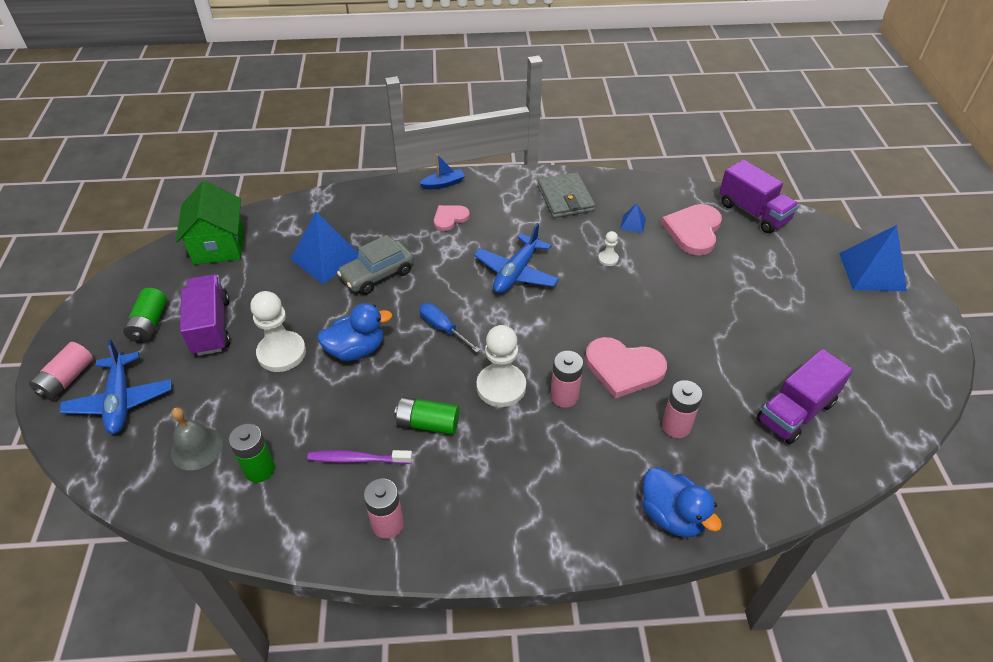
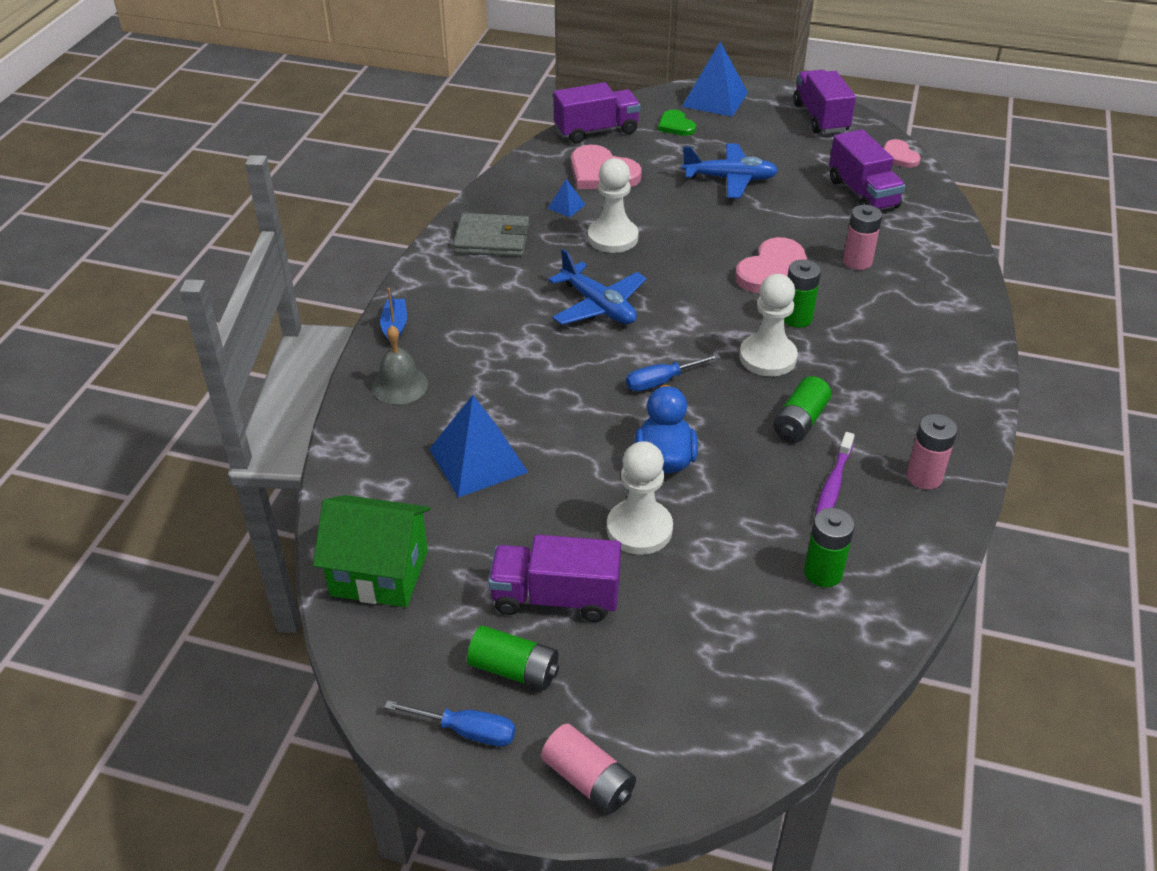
camera: 70 degrees left, 5 degrees down
blue plane [59,339,171,434] -> blue plane moved to [682,143,778,198]
grey bell [171,407,223,470] -> grey bell moved to [372,325,428,405]
grey car [337,235,414,295] -> none
pink heart [434,205,470,231] -> pink heart moved to [884,139,921,168]
pink battery [550,351,583,408] -> green battery [784,260,821,328]
white pawn [598,231,619,266] -> white pawn [588,158,639,253], size x2.13
blue duck [642,467,722,537] -> none
none -> blue screwdriver [384,700,515,746]
none -> green heart [658,110,696,136]
none -> purple truck [793,70,856,134]

